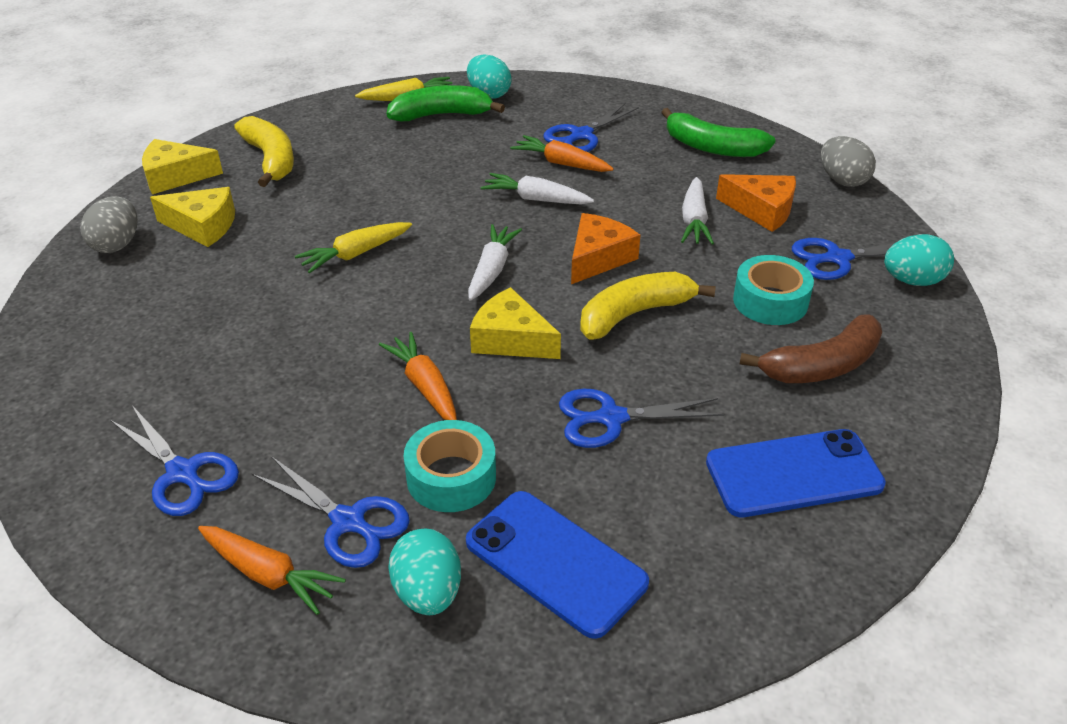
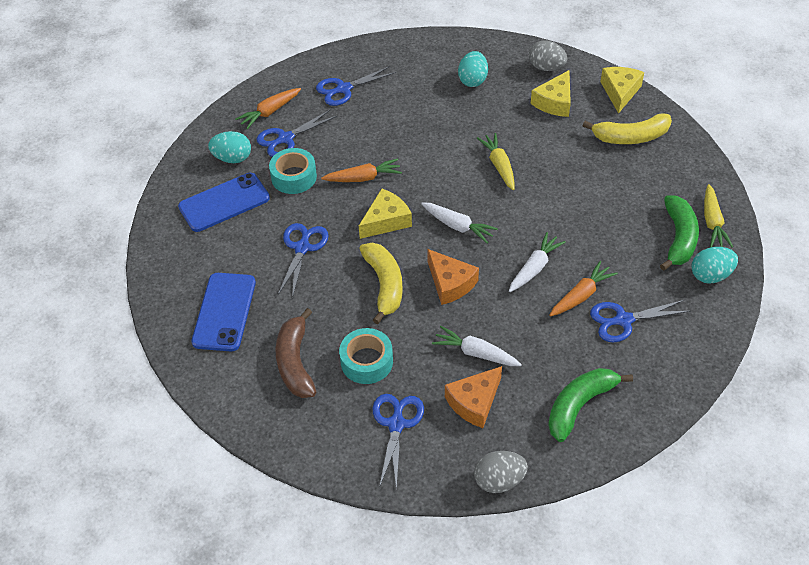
camera: 110 degrees right, 10 degrees up
blue scissors [543,103,639,152] -> blue scissors turned 75 degrees counterclockwise [590,300,691,342]
turquoise egg [884,234,954,286] -> turquoise egg moved to [458,51,488,87]

